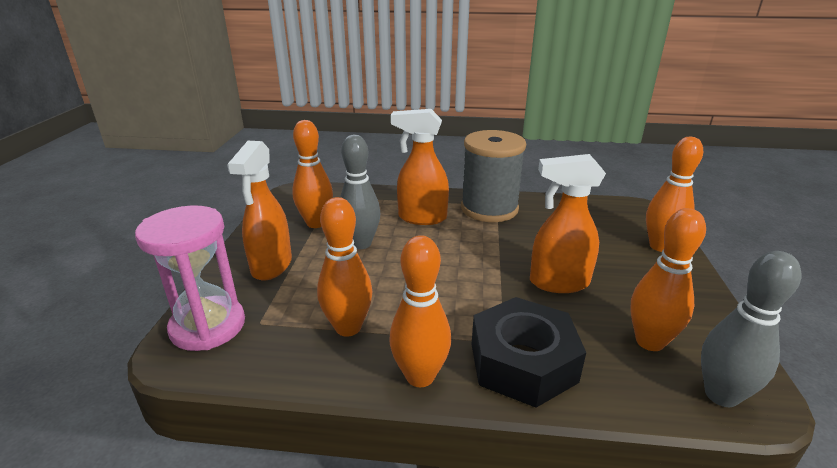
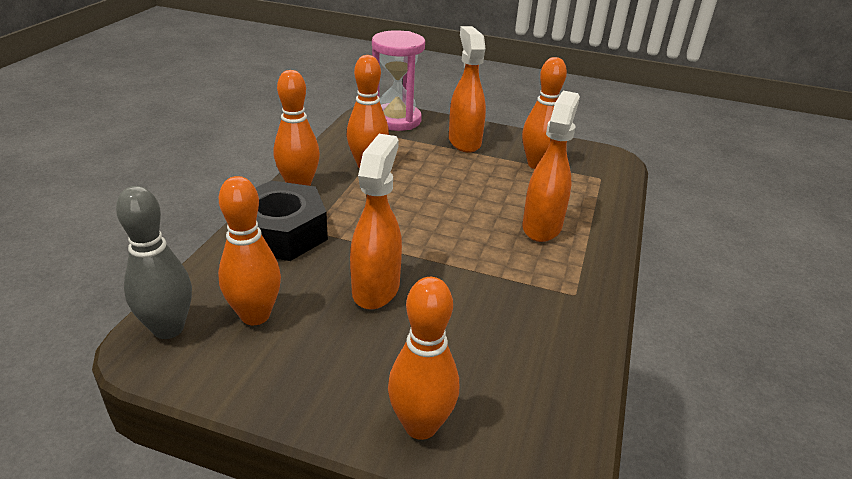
camera: 100 degrees right, 5 degrees up
orange spray bottle [227,141,292,281] -> orange spray bottle turned 60 degrees clockwise [449,26,486,153]
grey bowling pin [340,135,381,249] -> none
grey spool [461,130,526,222] -> none

